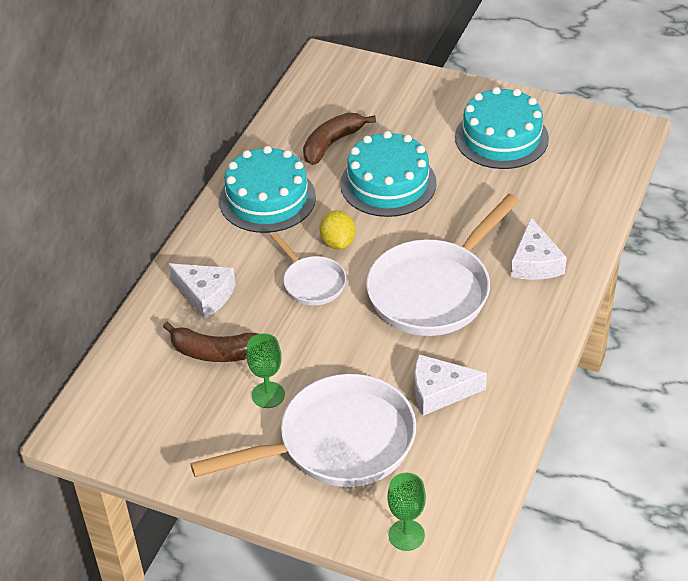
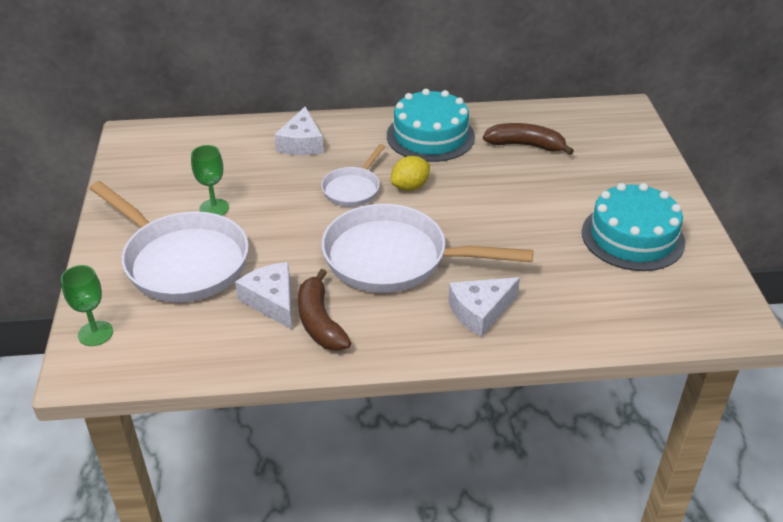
camera: 60 degrees right, 5 degrees down
brown banana [163,322,258,362] -> brown banana moved to [298,269,351,351]
turquoise cake [340,131,437,217] -> none

